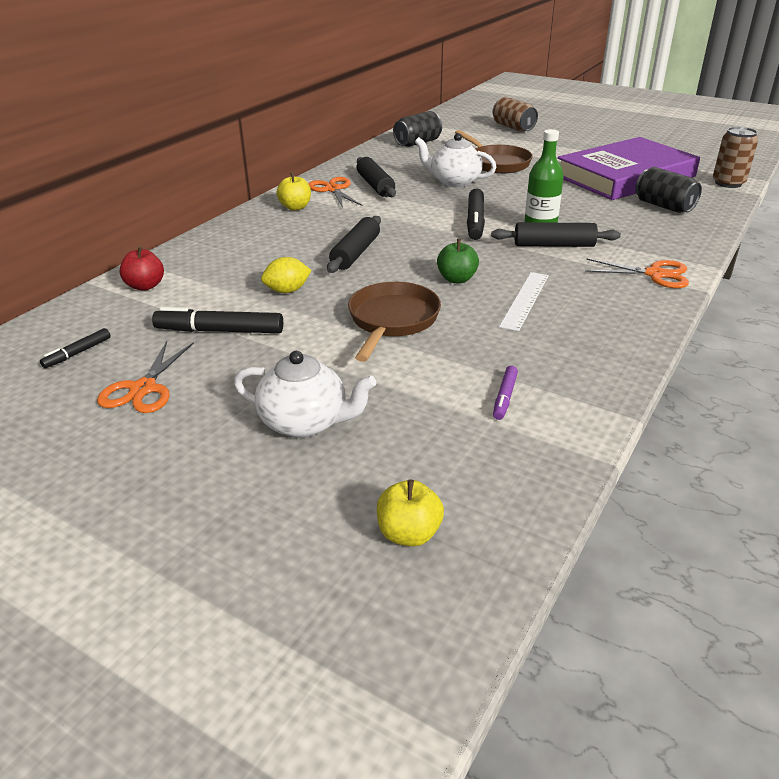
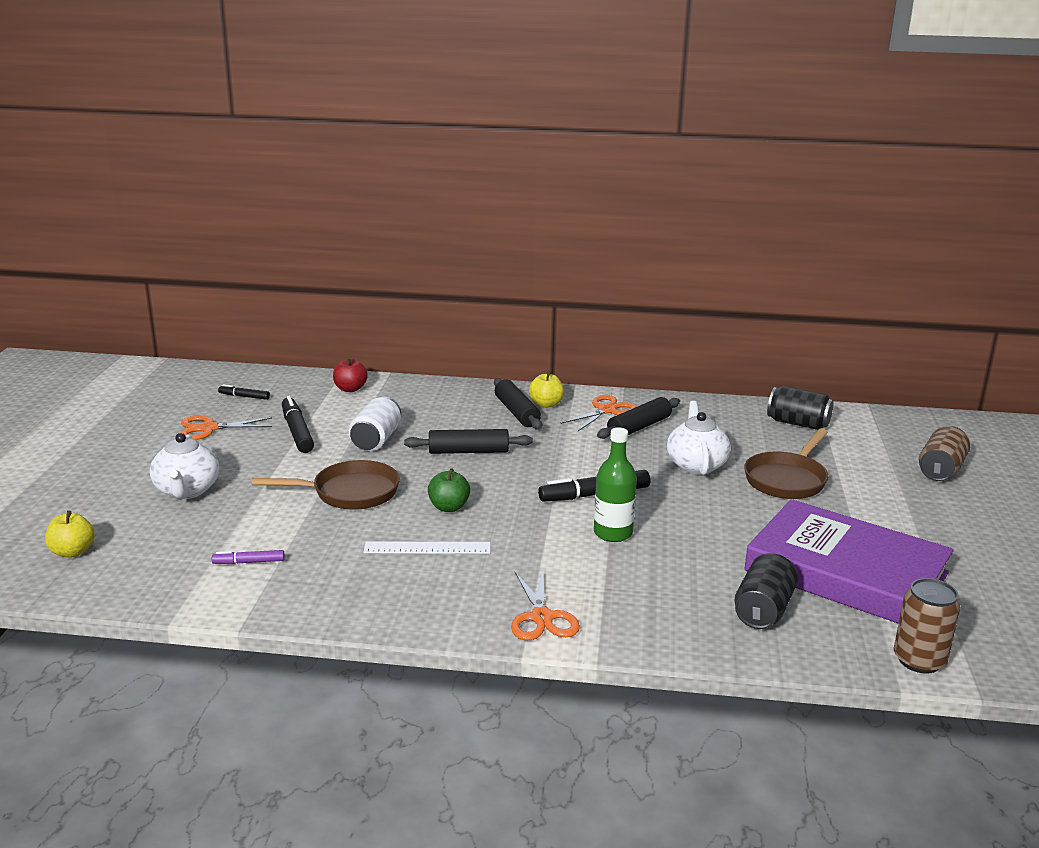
camera: 65 degrees right, 10 degrees down
yellow lemon [261,257,312,293] -> white can [349,397,401,451]
black rolling pin [491,222,621,247] -> black rolling pin moved to [494,378,542,430]

